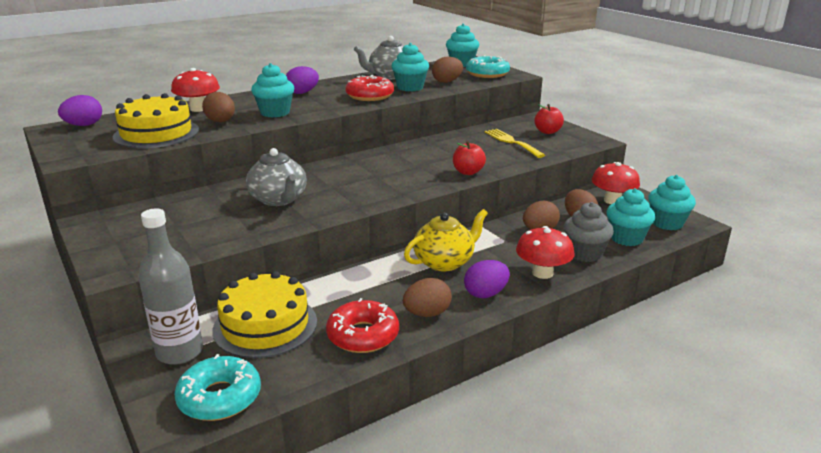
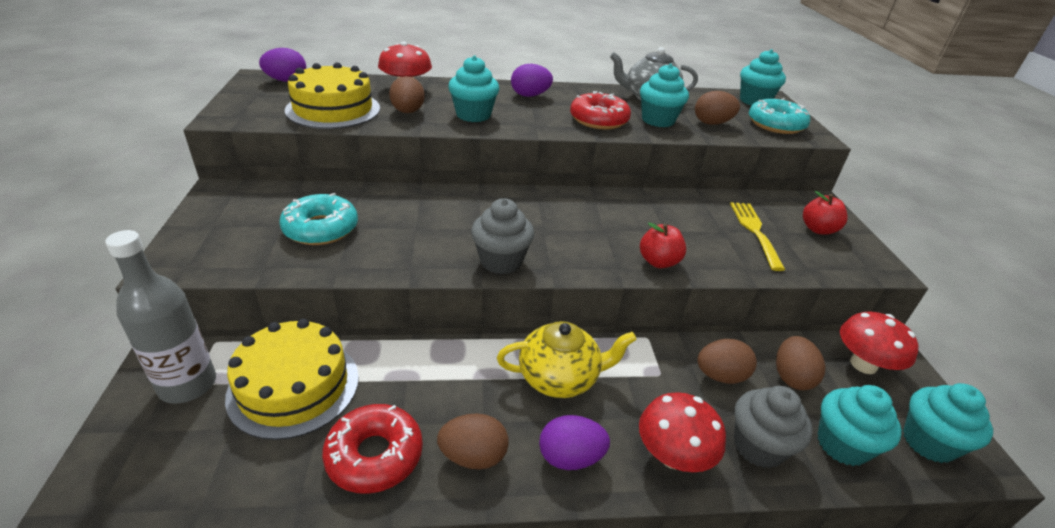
camera: 25 degrees right, 10 degrees up
turquoise donut [174,354,261,421] -> turquoise donut moved to [279,193,358,245]
grey teapot [246,148,307,206] -> none
none -> grey cupcake [471,198,535,274]

